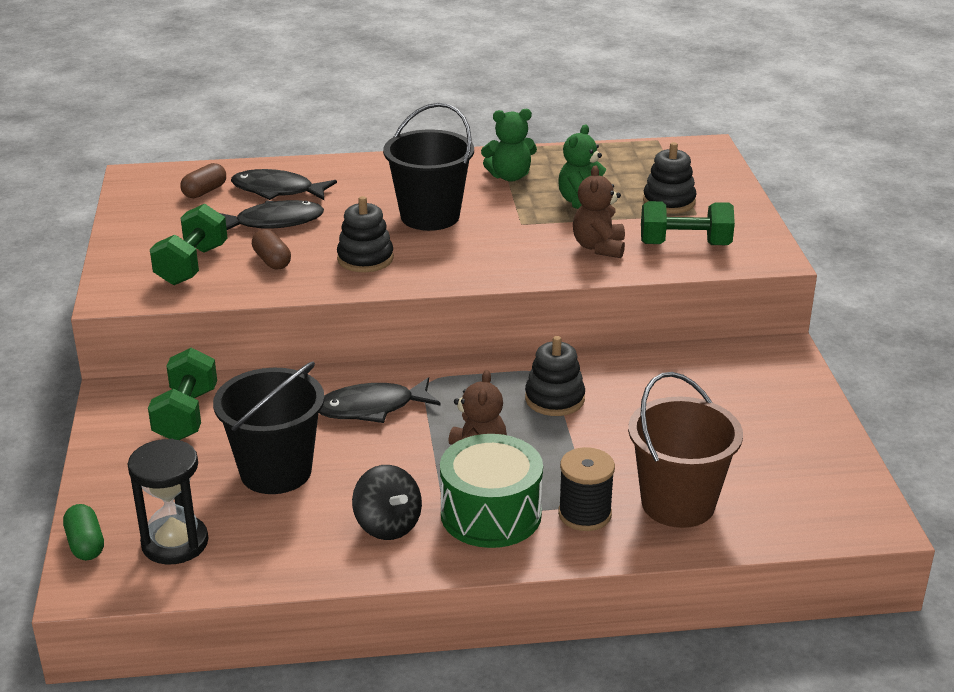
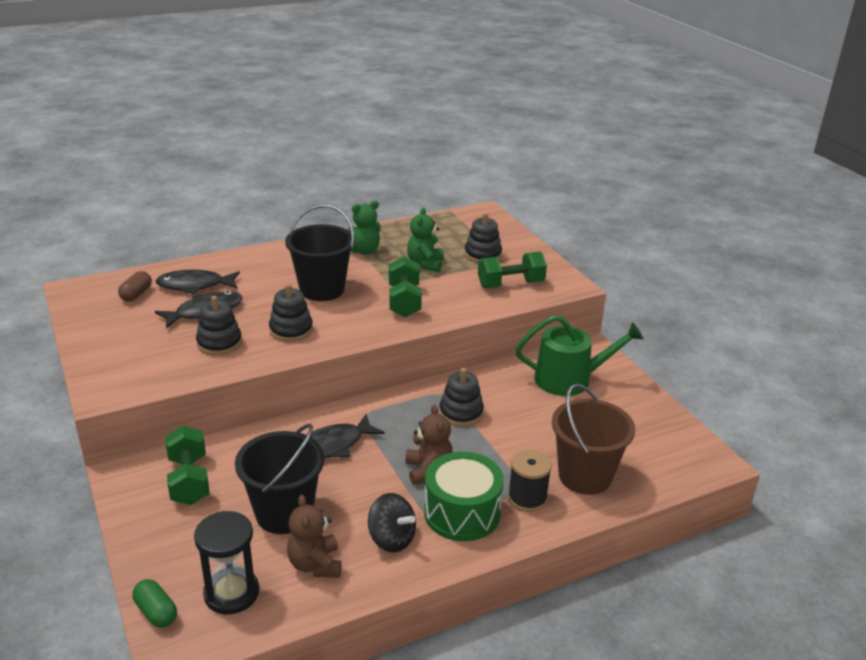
camera: 20 degrees left, 0 degrees up
green dumbbell [150,204,228,285] -> green dumbbell moved to [389,257,422,317]
brown capsule [252,229,291,269] -> black stacking toy [196,296,242,355]
brown teddy bear [573,165,625,258] -> brown teddy bear moved to [287,495,341,578]
none -> green watering can [515,315,644,396]

